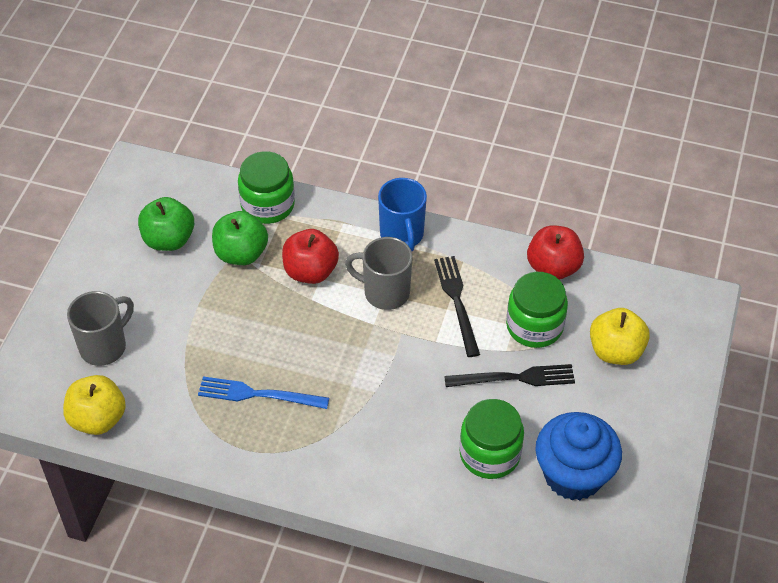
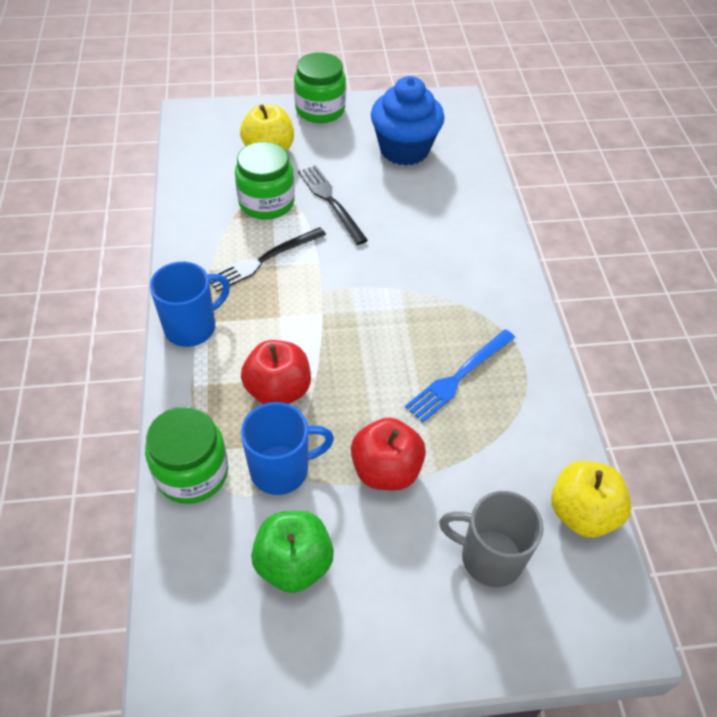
camera: 115 degrees left, 0 degrees up
blue fork [198,376,329,409] -> blue fork turned 60 degrees clockwise [405,329,515,422]
green apple [212,211,268,265] -> blue mug [241,402,334,495]
grey mug [345,237,412,310] -> none
green jar [459,399,524,479] -> green jar moved to [294,52,346,123]
red apple [527,225,584,280] -> red apple moved to [351,418,426,491]

